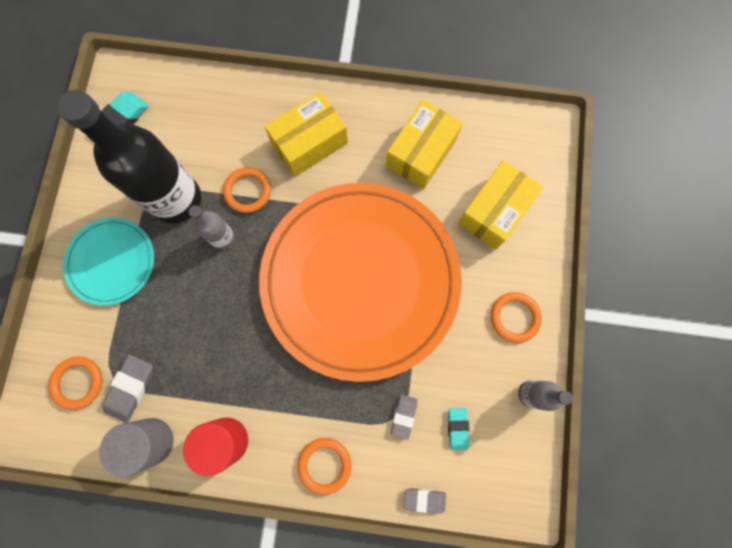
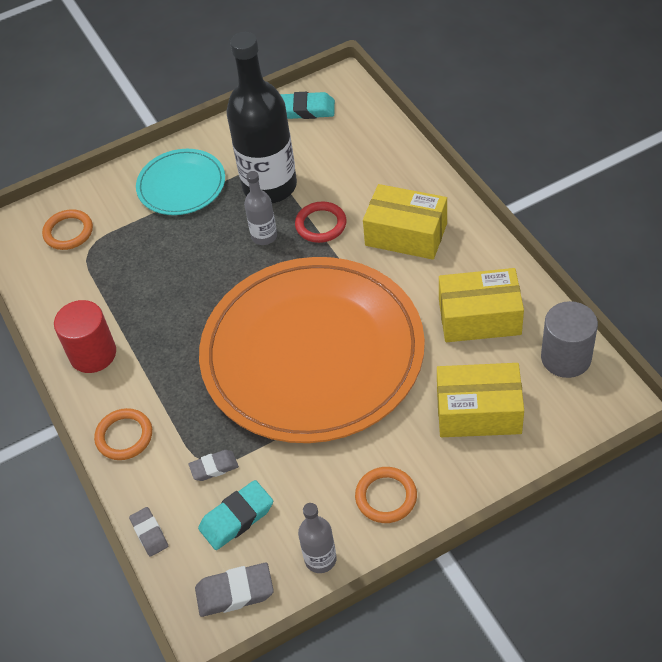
camera: 60 degrees right, 25 degrees down
grey cylinder [99,418,174,477] -> grey cylinder moved to [541,301,598,378]
grey eraser [102,355,153,423] -> grey eraser moved to [195,563,274,617]
orange ring [223,167,271,213] -> red ring [295,201,346,243]
turquoise eraser [448,408,470,450] -> turquoise eraser [198,480,273,550], size x1.55

